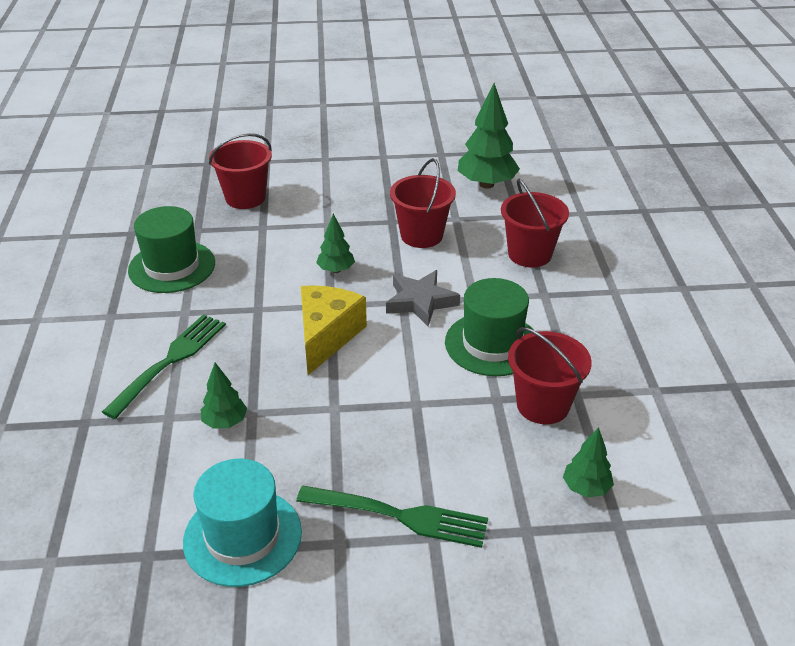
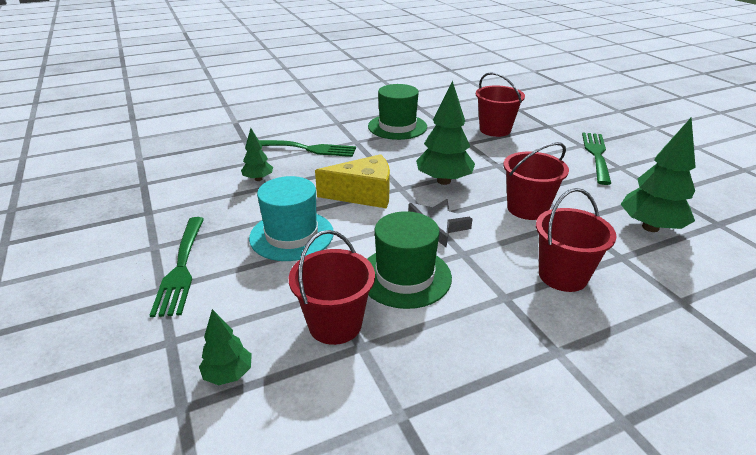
camera: 70 degrees right, 5 degrees down
turquoise hat [183,459,302,587] -> turquoise hat moved to [249,176,333,261]
green tree [316,214,355,273] -> green tree [416,80,475,185], size x1.82
none -> green fork [582,132,611,185]

